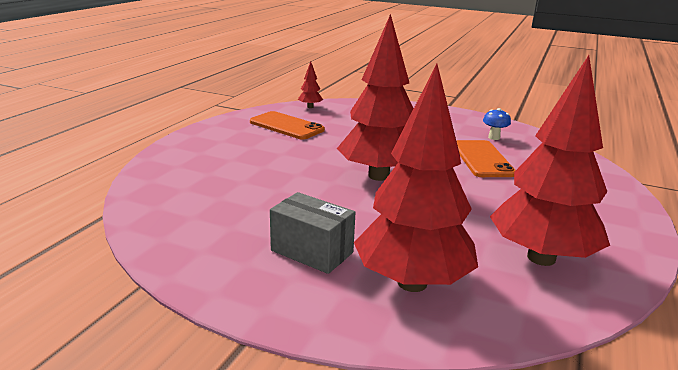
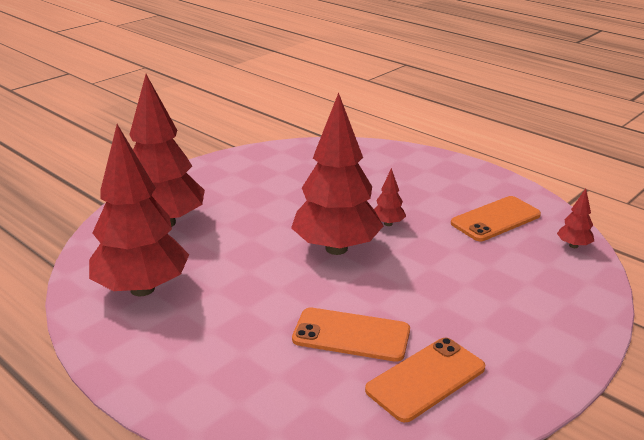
camera: 110 degrees right, 5 degrees up
grey box [270,192,356,274] -> none
blue mushroom [483,108,511,140] -> orange phone [365,338,485,422]
none -> red tree [374,168,406,226]

